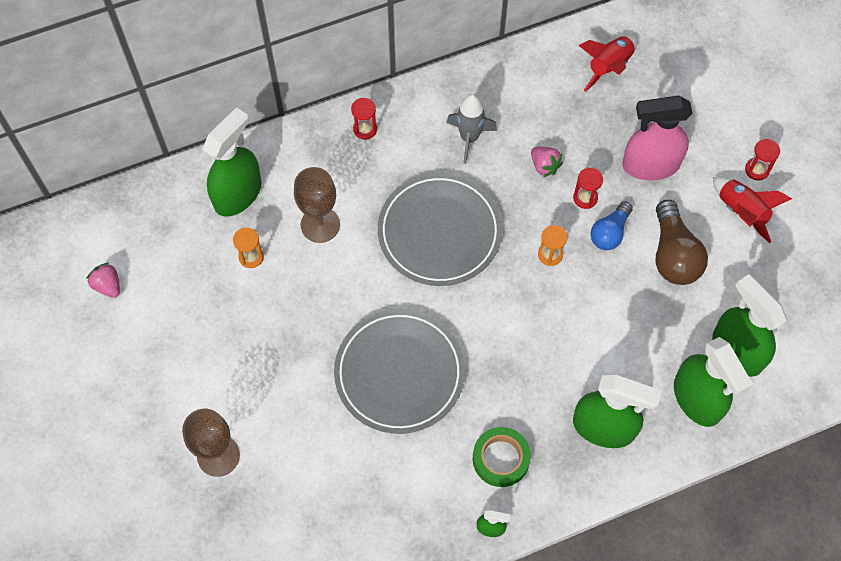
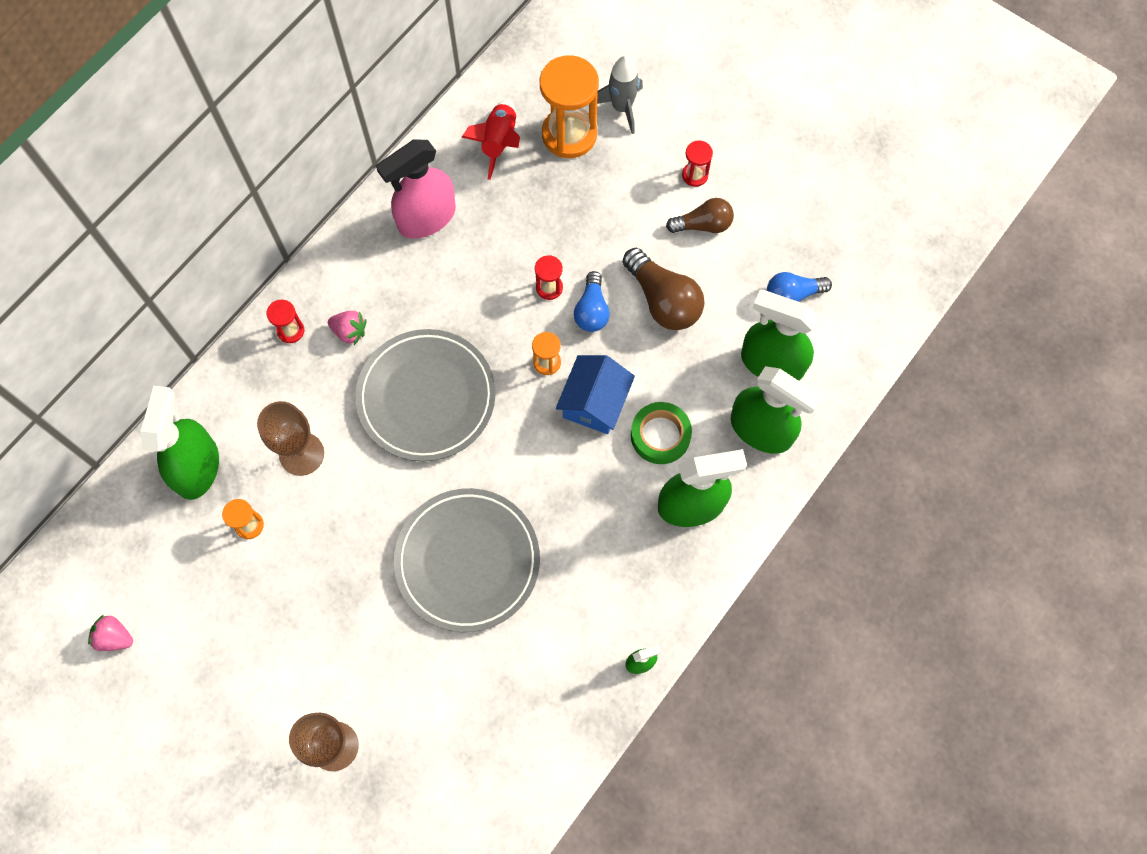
camera: 30 degrees left, 5 degrees up
grey rocket [446,94,497,164] -> grey rocket moved to [597,56,643,134]
green tape [473,427,531,487] -> green tape moved to [631,402,692,464]
pink strawberry [531,147,563,177] -> pink strawberry moved to [328,311,367,345]
pink spray bottle [622,96,693,180] -> pink spray bottle moved to [376,139,456,239]
red rocket [713,176,792,243] -> brown light bulb [666,198,734,233]
none -> orange hourglass [540,55,599,158]
none -> blue house [556,355,635,434]
none -> blue light bulb [767,272,832,302]

